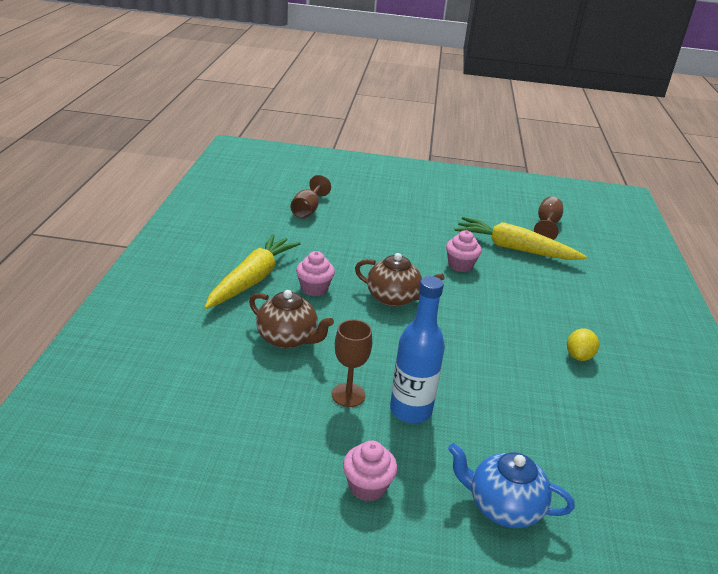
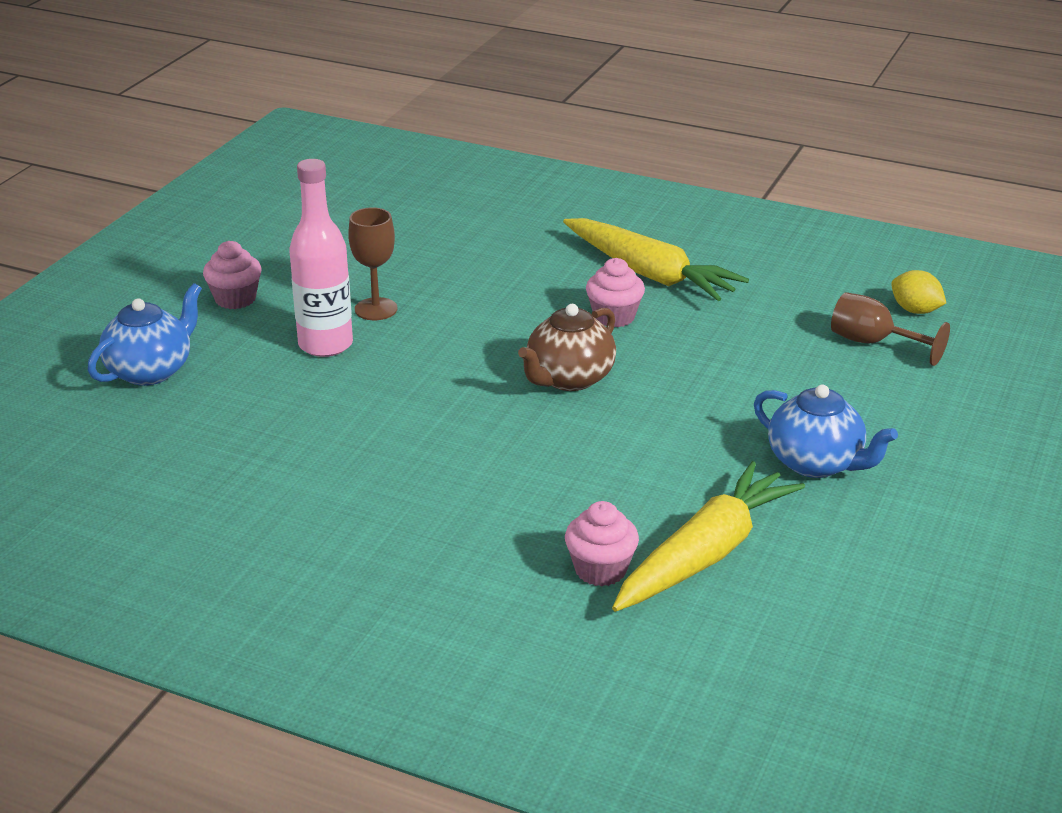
camera: 110 degrees right, 0 degrees up
brown teapot [249,290,334,349] -> none
blue bottle [390,276,445,423] -> pink bottle [289,159,353,357]
pink cupcake [446,230,482,272] -> pink cupcake moved to [565,501,639,586]
brown goblet [534,196,563,240] -> none
yellow lemon [567,328,599,361] -> yellow lemon moved to [891,270,946,314]
none -> blue teapot [754,385,898,478]

